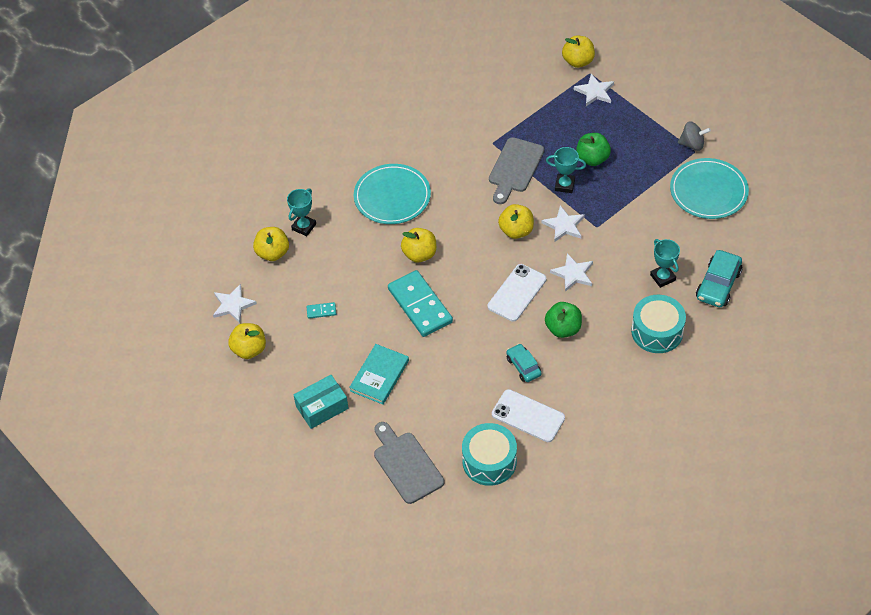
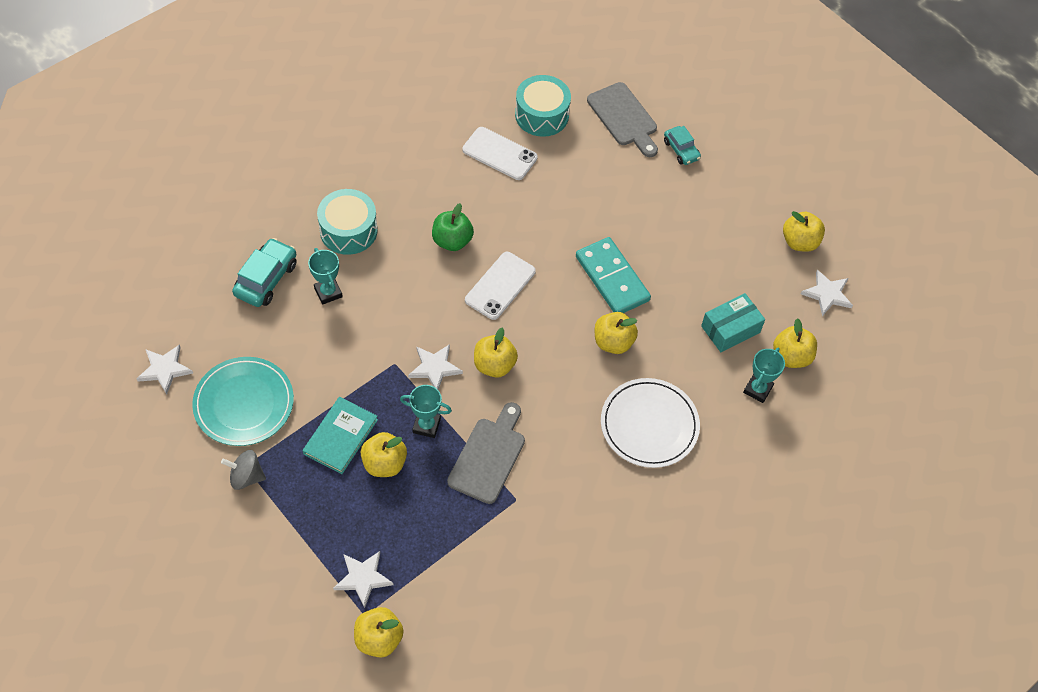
camera: 175 degrees right, 5 degrees up
turquoise box [294,375,349,429] -> turquoise box moved to [701,293,765,352]
turquoise domino [307,302,336,319] -> none
turquoise book [349,344,409,405] -> turquoise book moved to [303,397,378,474]
turquoise plate [354,164,431,224] -> white plate [601,378,700,468]
turquoise car [506,344,542,382] -> turquoise car moved to [664,126,701,165]
white star [550,253,593,292] -> white star moved to [136,344,193,394]
green apple [576,133,611,166] -> yellow apple [360,432,407,477]

